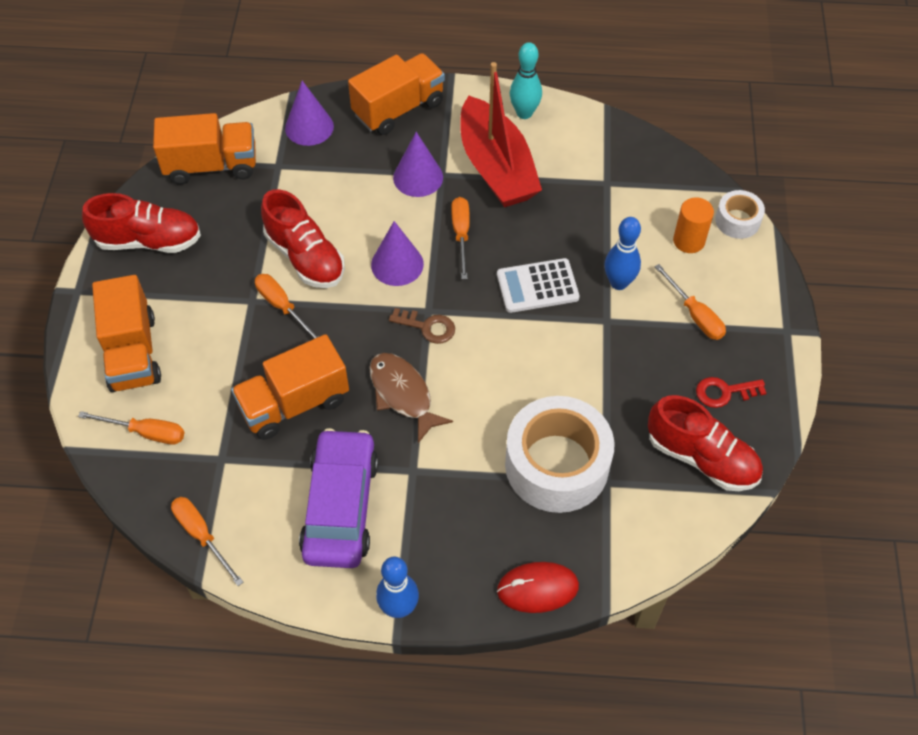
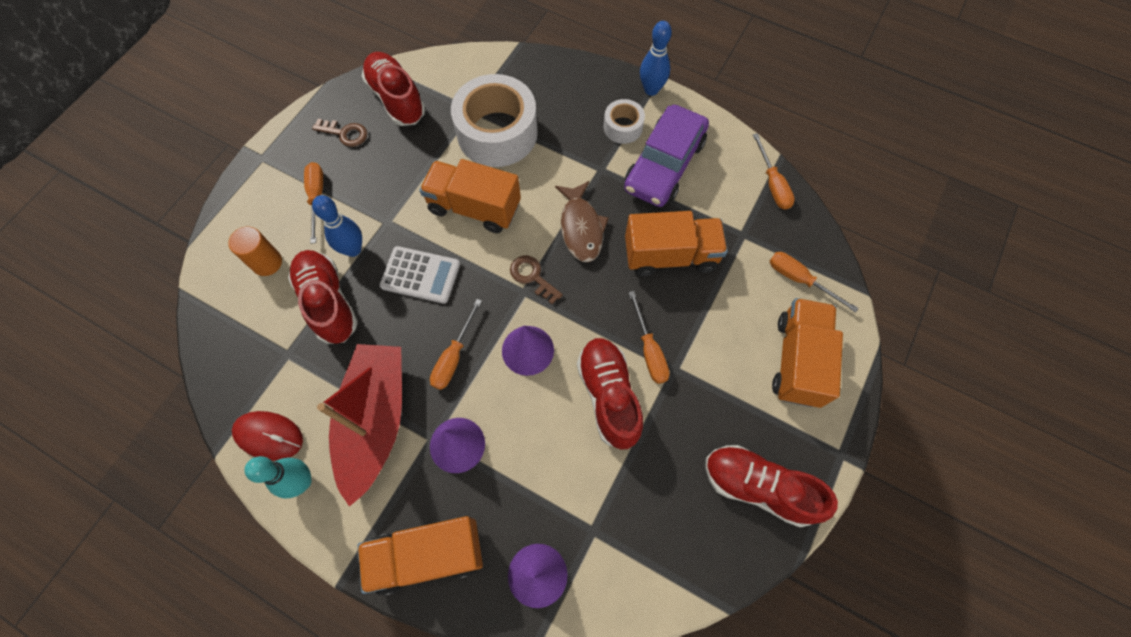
camera: 155 degrees left, 10 degrees up
orange truck [153,113,256,185] -> orange truck moved to [419,159,521,233]
red mouse [497,562,579,613] -> red mouse moved to [232,411,303,461]
red key [696,377,766,408] -> brown key [312,119,367,147]
white tape [715,190,765,239] -> white tape moved to [604,99,645,144]
none -> red shoe [288,250,358,344]

